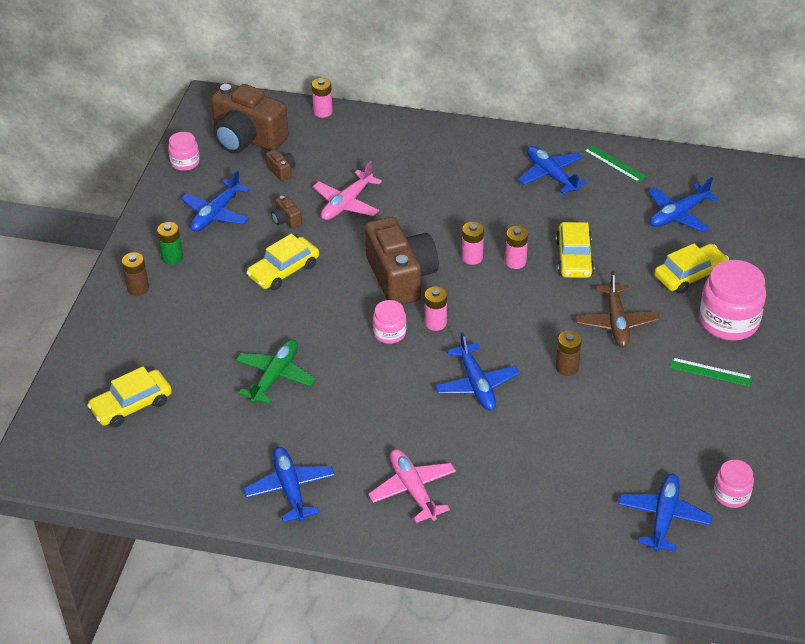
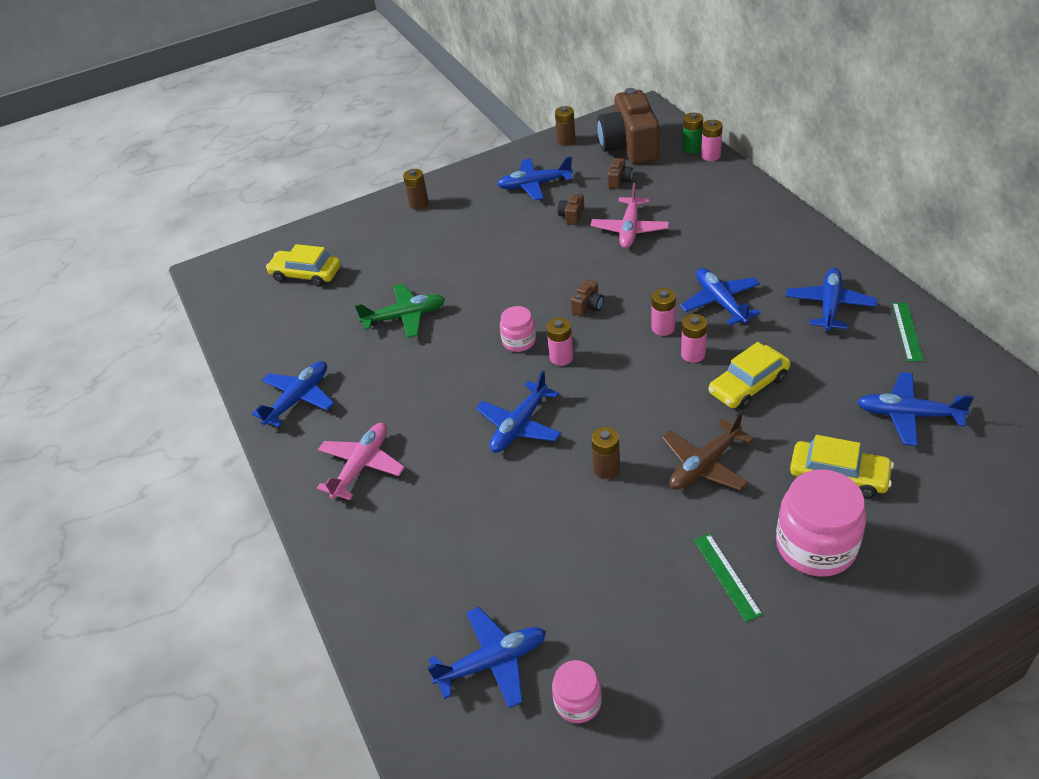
camera: 55 degrees right, 0 degrees up
green battery [157,222,183,265] -> green battery moved to [683,113,703,154]
pink jar [168,132,200,171] -> brown battery [555,106,576,146]
yellow car [246,234,319,290] -> none
pink plane [313,161,382,220] -> pink plane turned 75 degrees counterclockwise [591,183,669,248]
brown camera [365,217,439,305] -> brown camera [571,280,604,317], size x0.40
none -> blue plane [680,268,760,325]

